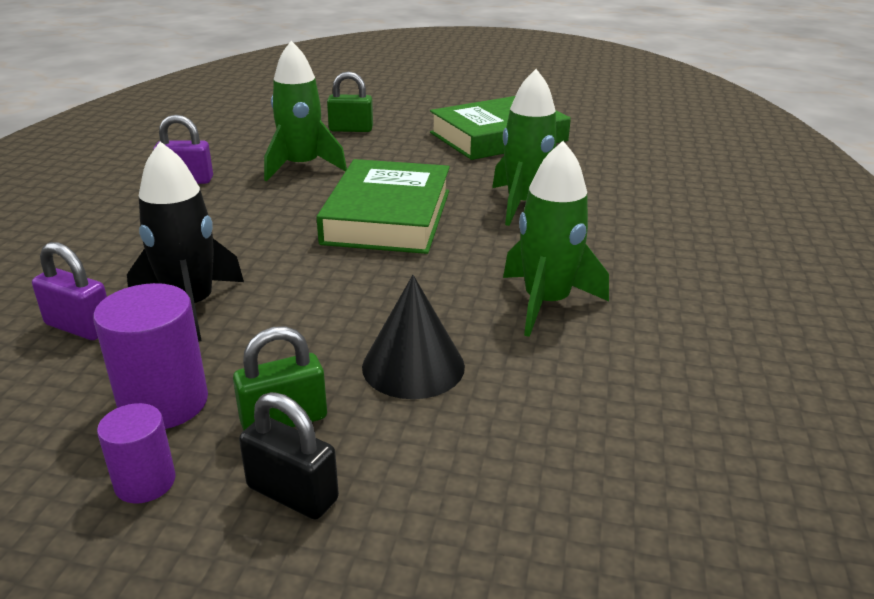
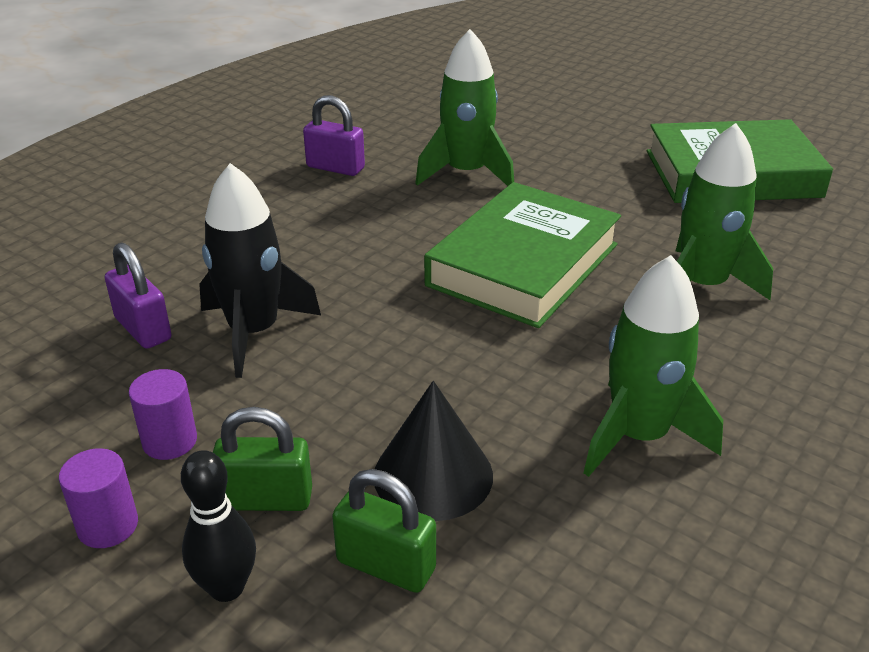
camera: 25 degrees right, 5 degrees up
purple cylinder [93,283,208,429] -> purple cylinder [129,369,197,460], size x0.60
black padlock [239,392,339,520] -> black bowling pin [181,450,256,602]
green padlock [327,71,373,132] -> green padlock moved to [332,469,436,593]

